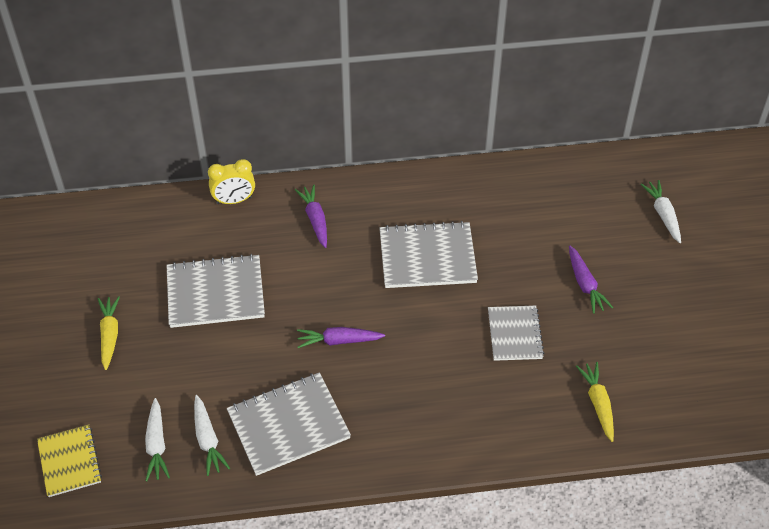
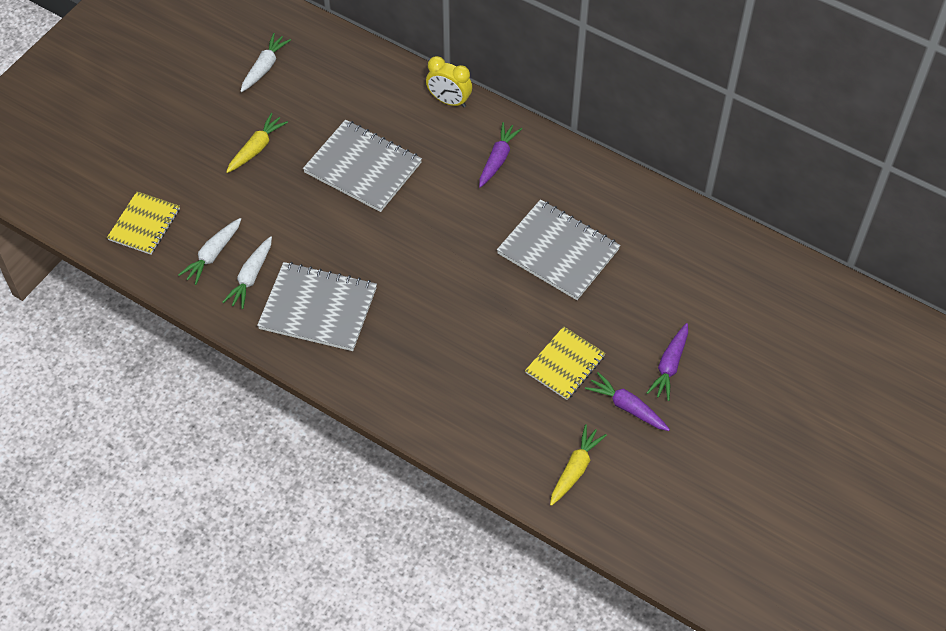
camera: 40 degrees right, 5 degrees up
purple carrot [297,327,385,348] -> purple carrot moved to [585,372,670,431]
grey notebook [488,305,544,361] -> yellow notebook [525,326,606,400]
white carrot [640,180,681,243] -> white carrot moved to [241,33,291,92]

